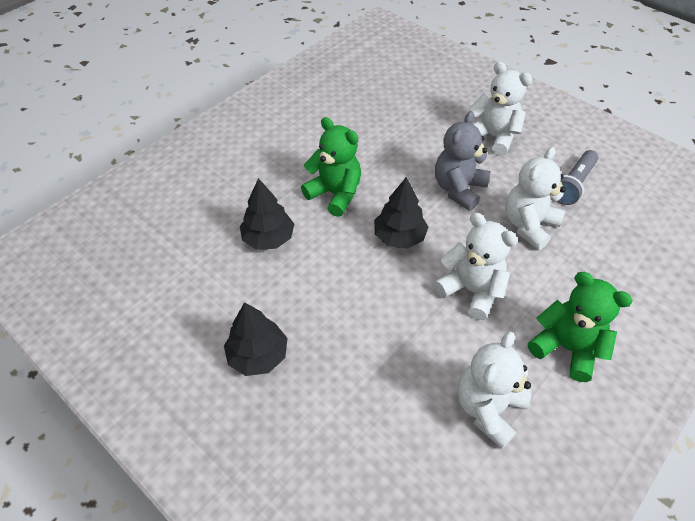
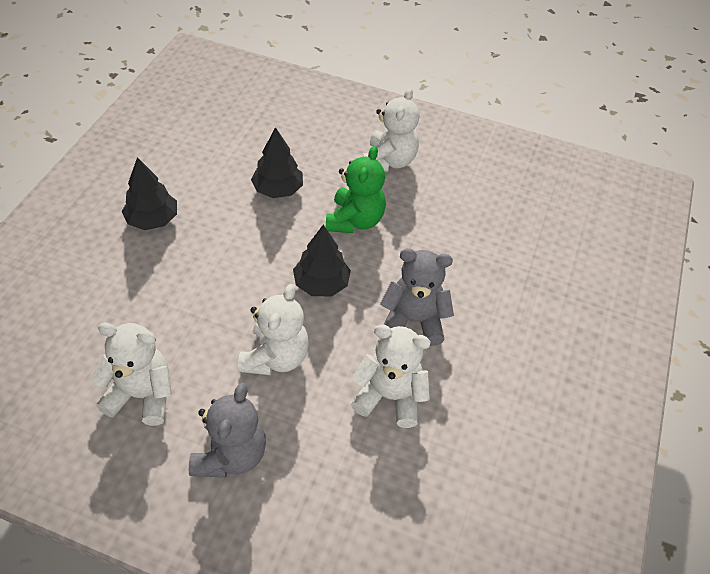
camera: 65 degrees right, 0 degrees up
white teddy bear [469,62,533,156] -> white teddy bear moved to [363,87,419,172]
green teddy bear [528,272,633,382] -> grey teddy bear [189,383,266,478]
grey flashlight [557,150,599,205] -> none

